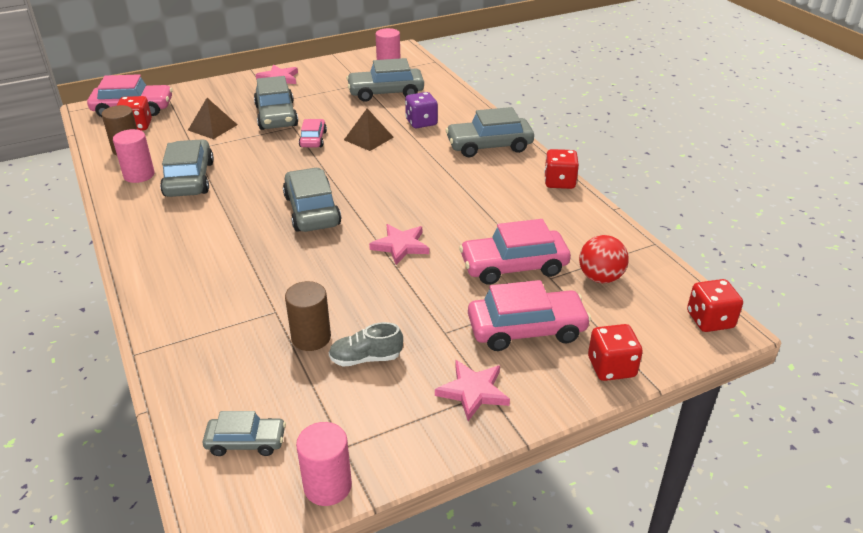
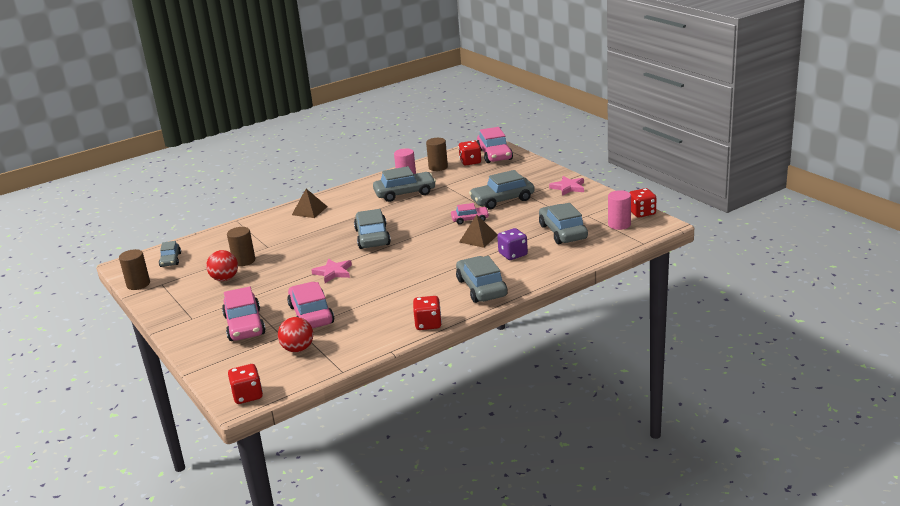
camera: 85 degrees right, 10 degrees down
brown pyramid [188,98,237,139] -> brown pyramid moved to [292,189,328,218]
grey car [283,168,341,232] -> grey car turned 75 degrees counterclockwise [354,209,391,249]
pink cylinder [296,422,352,506] -> brown cylinder [119,249,150,290]
grey shoe [329,322,403,367] -> red ball [206,250,238,281]
pink star [435,360,510,421] -> none
red dice [588,324,643,381] -> red dice moved to [629,188,656,218]

